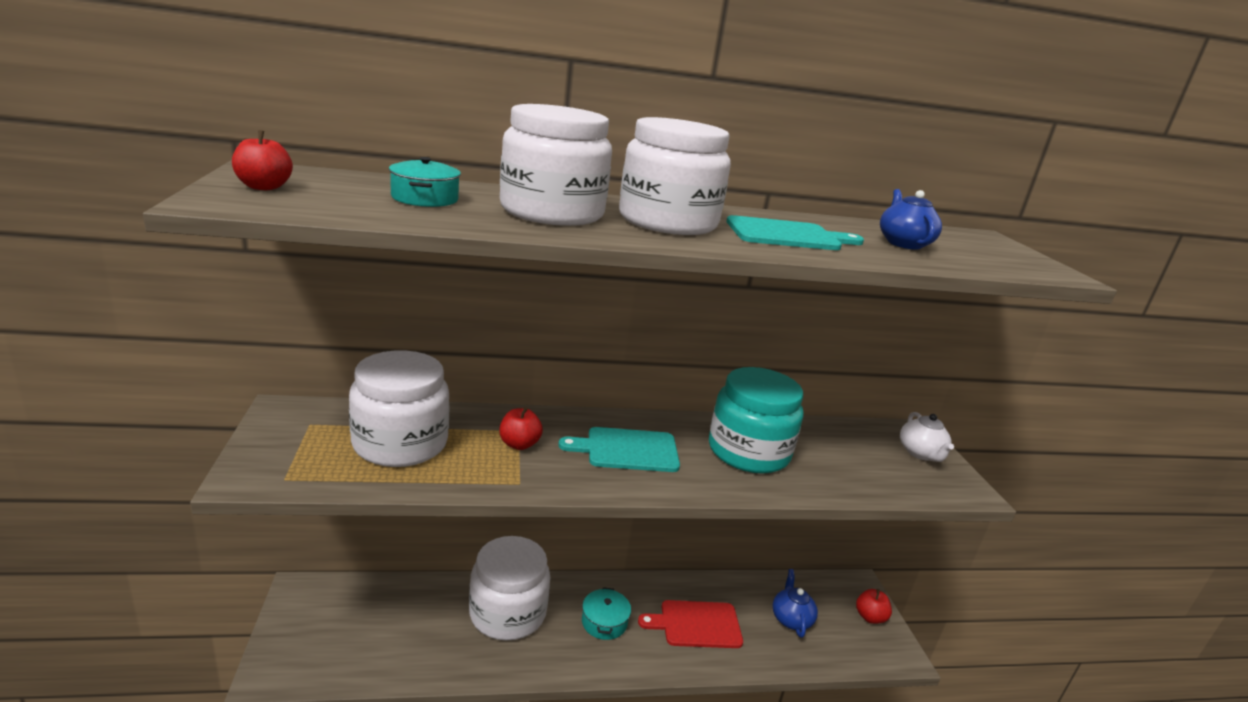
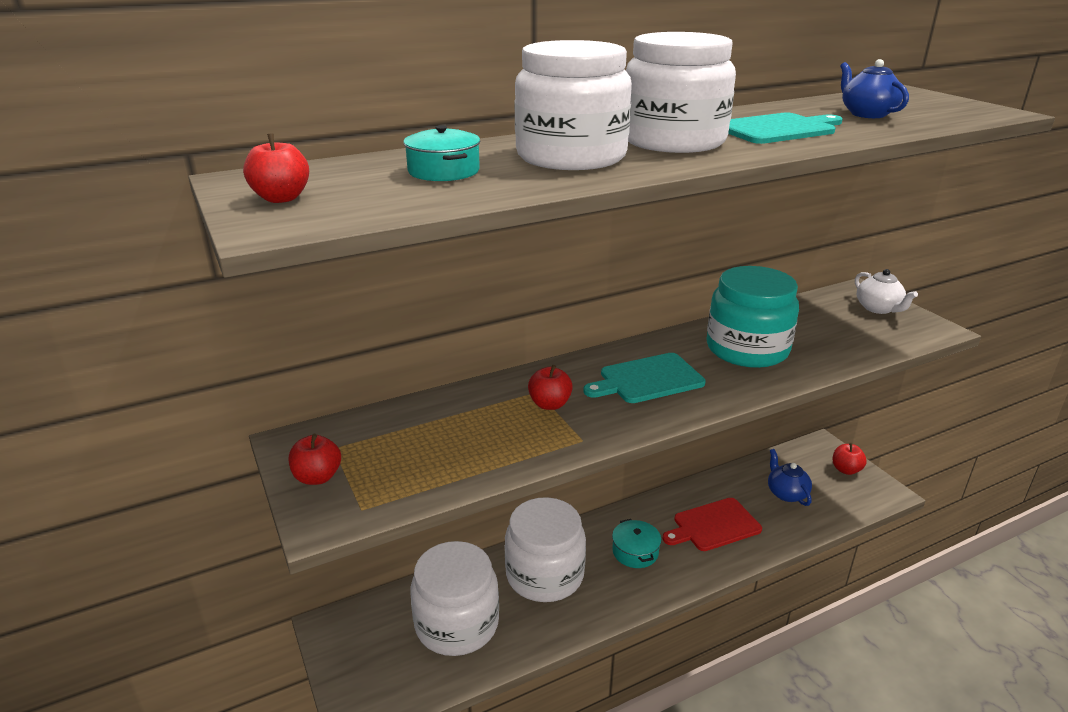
camera: 15 degrees left, 5 degrees up
white jar [349,350,450,467] -> white jar moved to [410,541,499,656]
none -> red apple [289,434,341,485]

